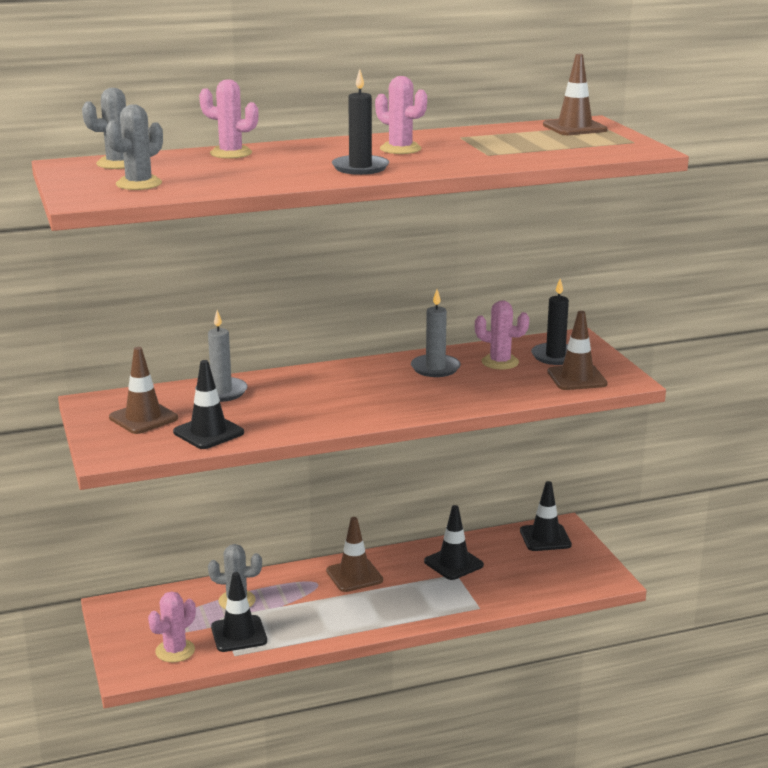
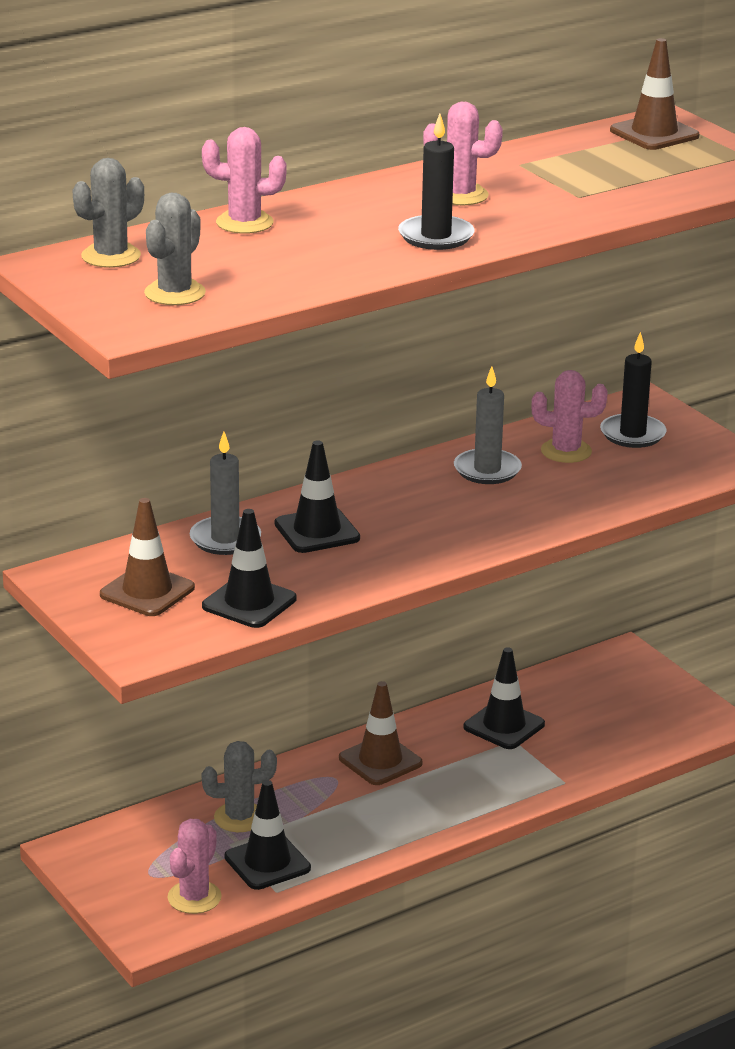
camera: 15 degrees left, 5 degrees up
black traffic cone [520,481,572,551] -> black traffic cone moved to [275,440,360,553]
brown traffic cone [547,311,608,390] -> none

